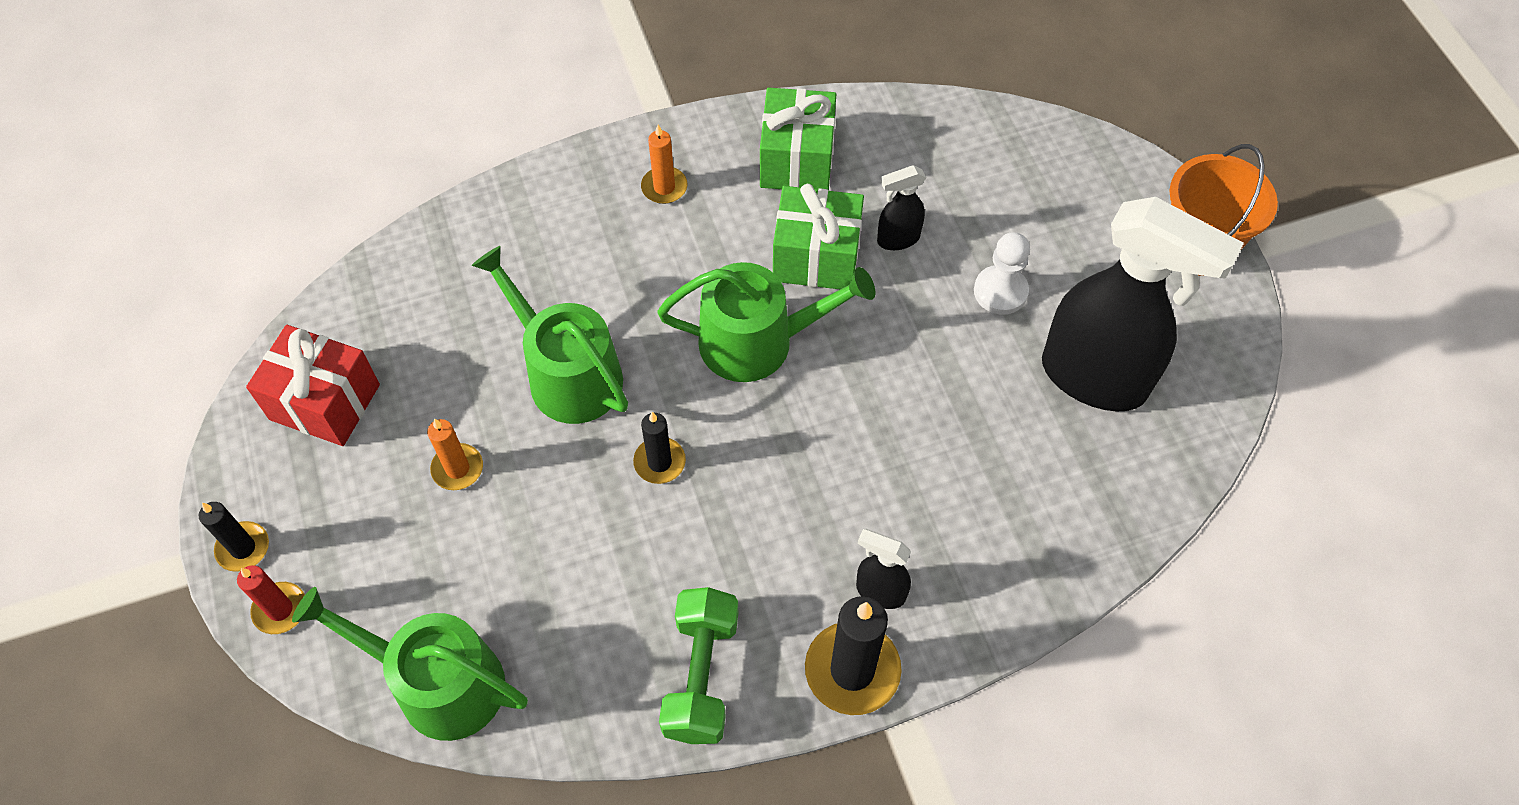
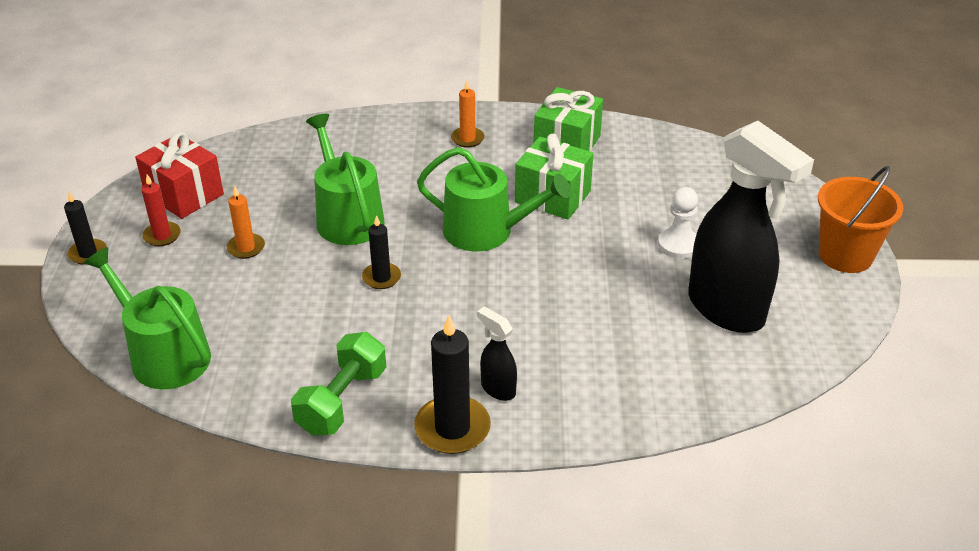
camera: 20 degrees right, 20 degrees down
red candle [237,565,305,634] -> red candle moved to [141,174,181,246]
black spray bottle [877,165,926,250] -> none

